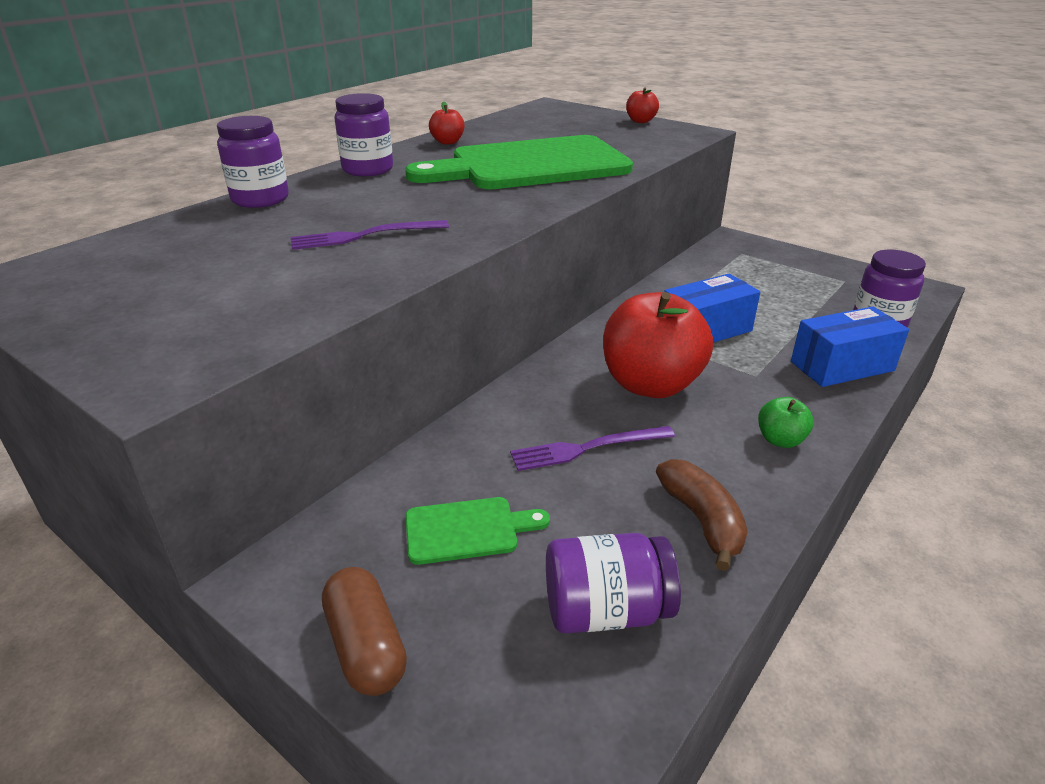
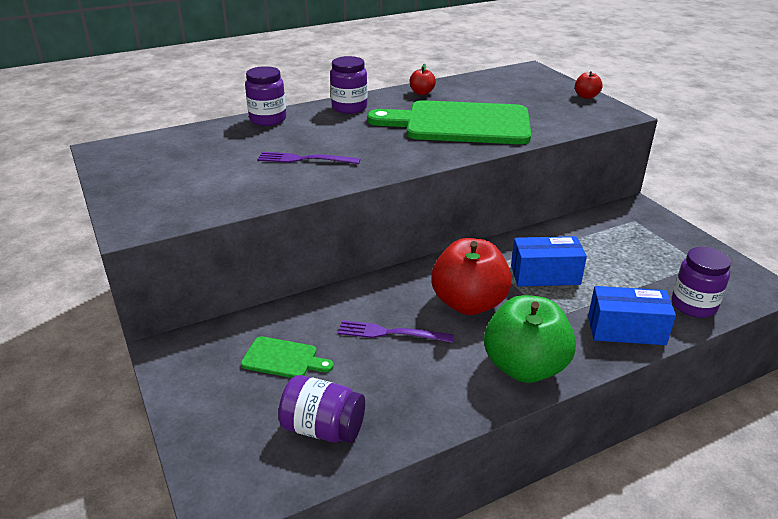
camera: 25 degrees right, 0 degrees up
brown capsule [322,567,407,696] -> none
brown banana [656,459,748,571] -> none
green apple [758,397,814,448] -> green apple [484,295,576,383], size x2.27

